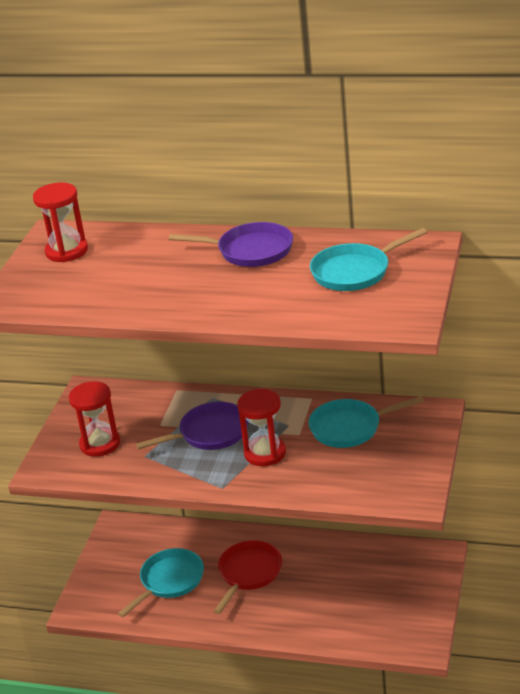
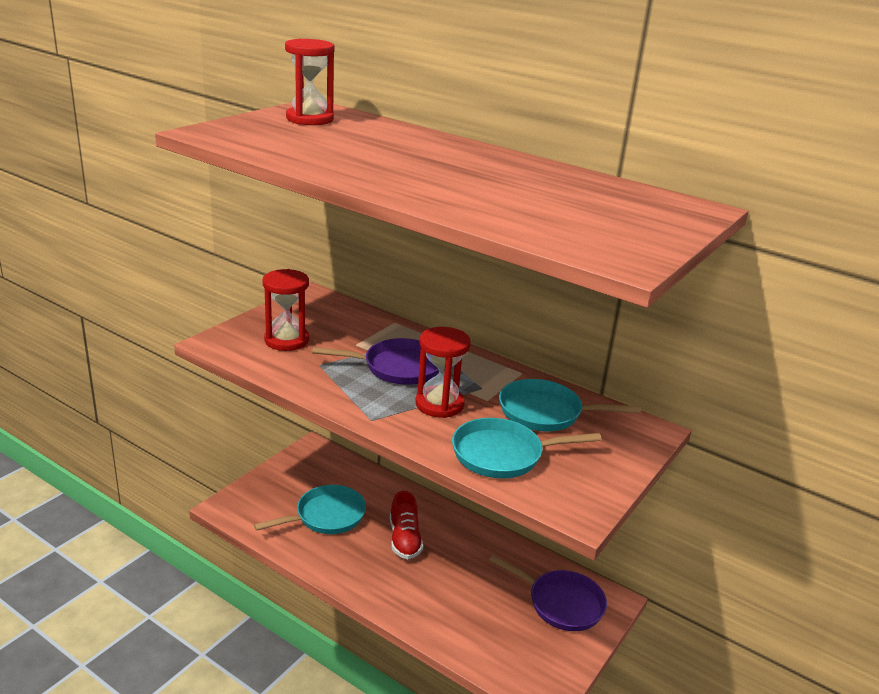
camera: 15 degrees right, 5 degrees down
purple pan [169,222,293,267] -> purple pan moved to [489,555,607,631]
red pan [213,540,282,614] -> red shoe [390,491,423,559]
turquoise pan [310,228,427,291] -> turquoise pan moved to [452,418,602,478]

